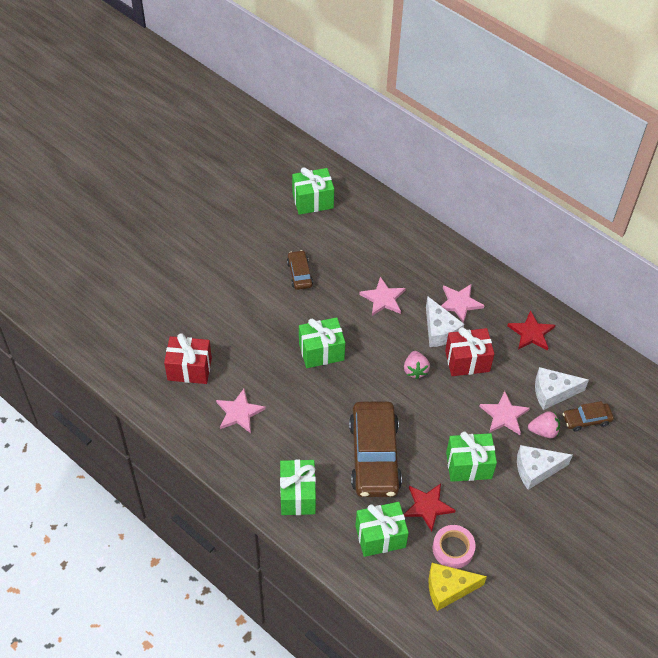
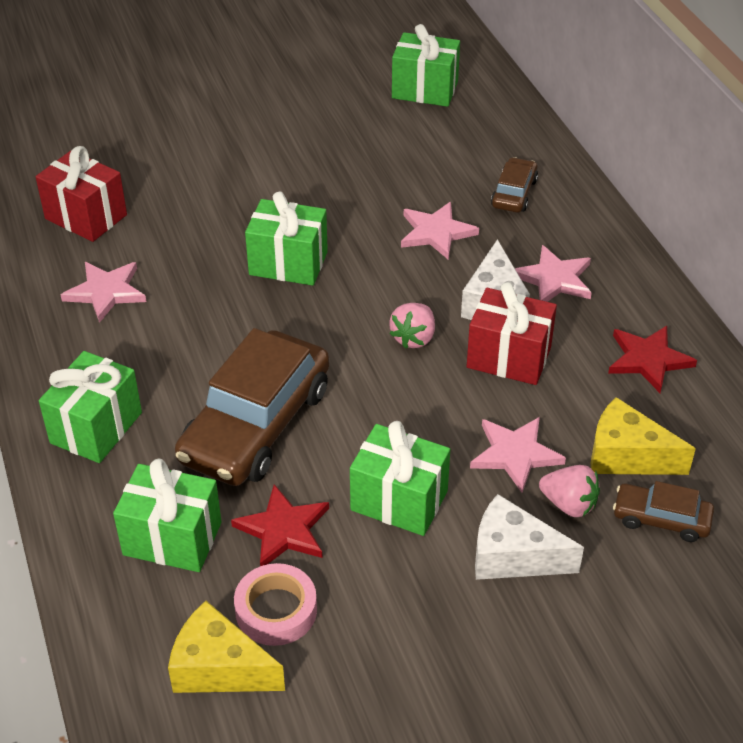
camera: 30 degrees right, 10 degrees down
brown car [287,250,313,290] -> brown car moved to [491,157,538,212]
white cheese [535,367,589,410] -> yellow cheese [591,397,696,475]

